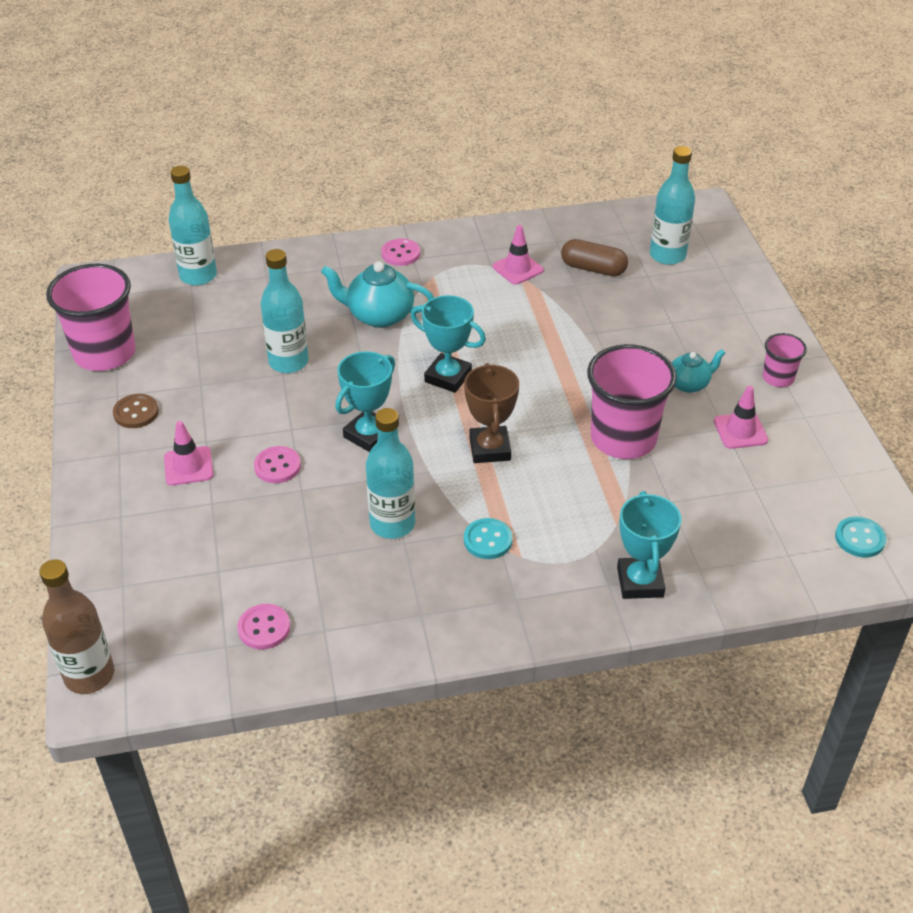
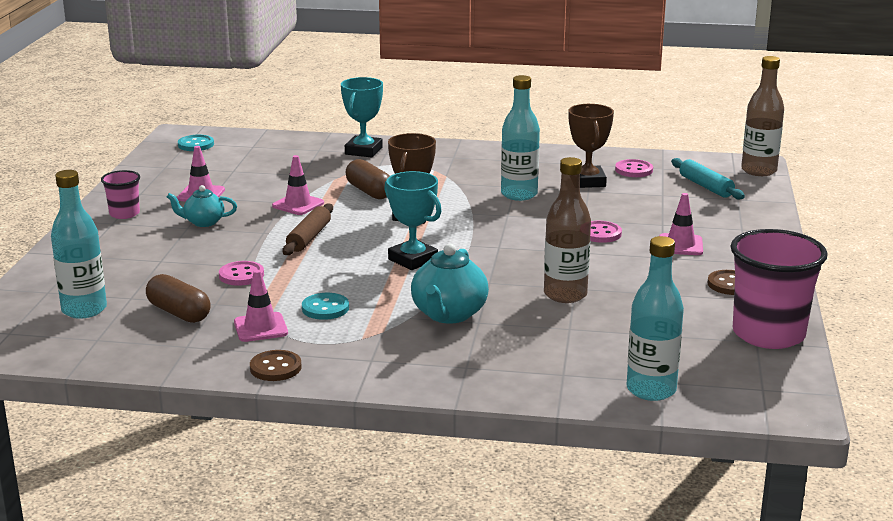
camera: 160 degrees left, 20 degrees down
turquoise bottle [261,249,309,373] -> brown bottle [544,157,591,303]
turquoise teapot [321,262,434,328] -> turquoise teapot turned 75 degrees clockwise [411,244,489,324]
turquoise trophy [335,351,395,452] -> none
pink button [381,239,420,266] -> pink button moved to [219,261,264,286]
turquoise button [464,518,513,559] -> turquoise button moved to [302,293,349,320]
pink cup [587,344,677,459] -> pink traffic cone [272,155,324,215]
none -> brown button [250,350,302,381]
none -> brown rolling pin [283,203,333,255]
none -> brown capsule [346,159,390,199]
none -> brown trophy [569,104,614,188]
none -> turquoise rolling pin [671,158,745,199]

